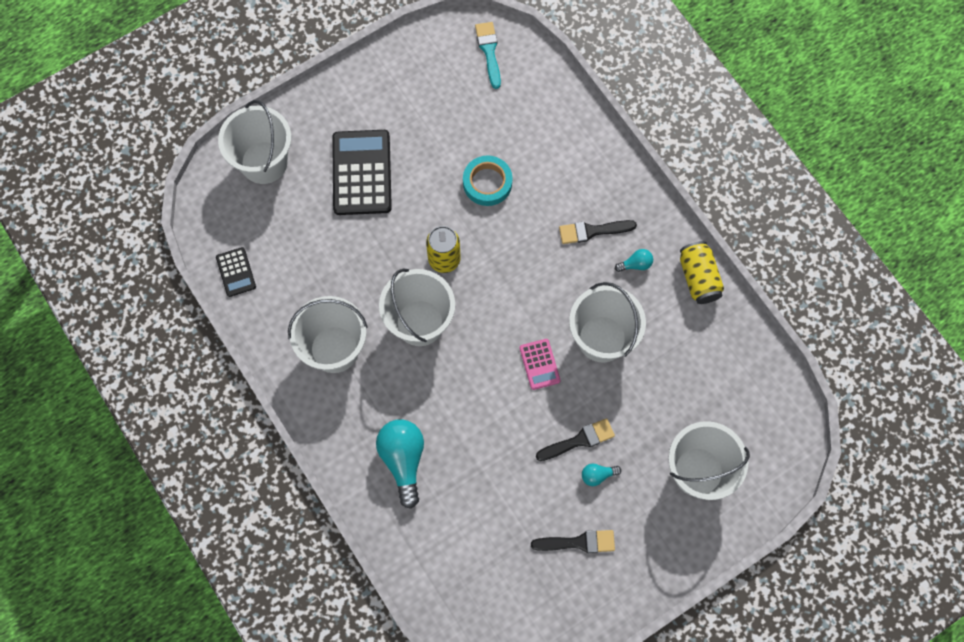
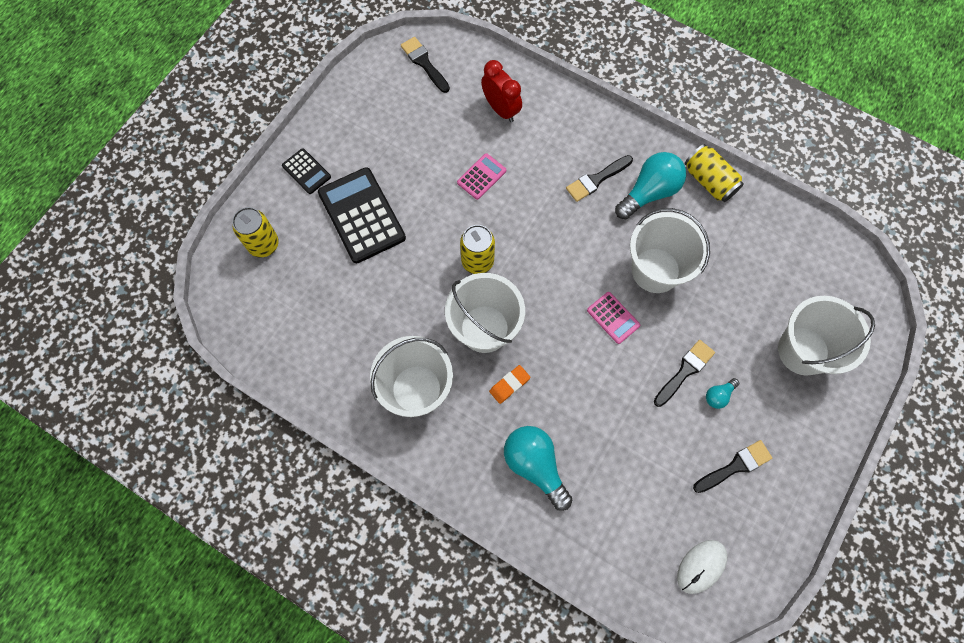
camera: 25 degrees left, 0 degrees up
black calculator [216,247,256,297] -> black calculator moved to [282,148,331,194]
white bucket [218,100,291,184] -> yellow can [232,207,279,257]
turquoise tape [463,155,512,206] -> pink calculator [457,153,506,200]
turquoise brush [475,22,501,89] -> black brush [401,37,450,93]
turquoise light bulb [615,249,653,272] -> turquoise light bulb [615,152,686,219], size x2.11
none -> red clock [481,60,522,122]
none -> orange eraser [489,365,530,404]
none -> white mouse [677,540,727,594]

